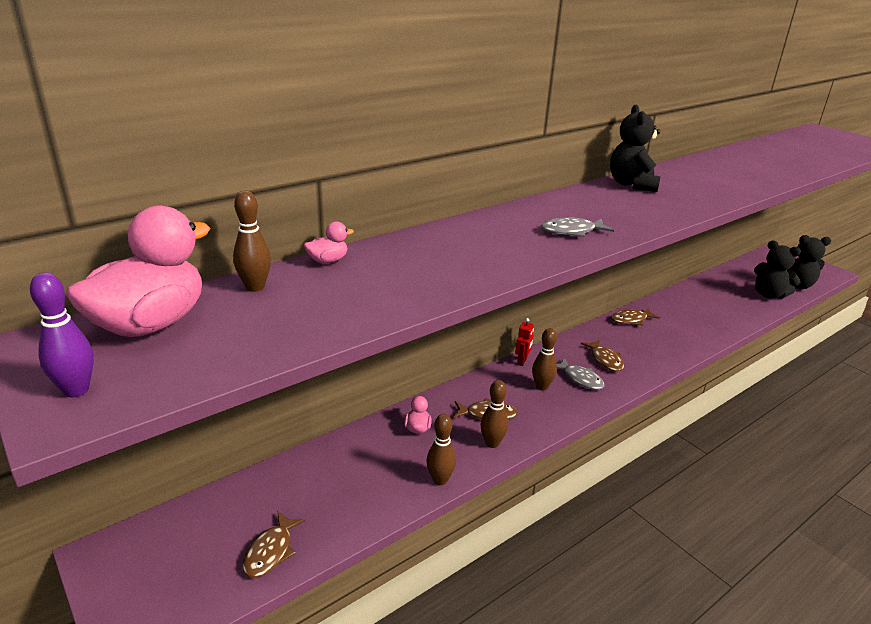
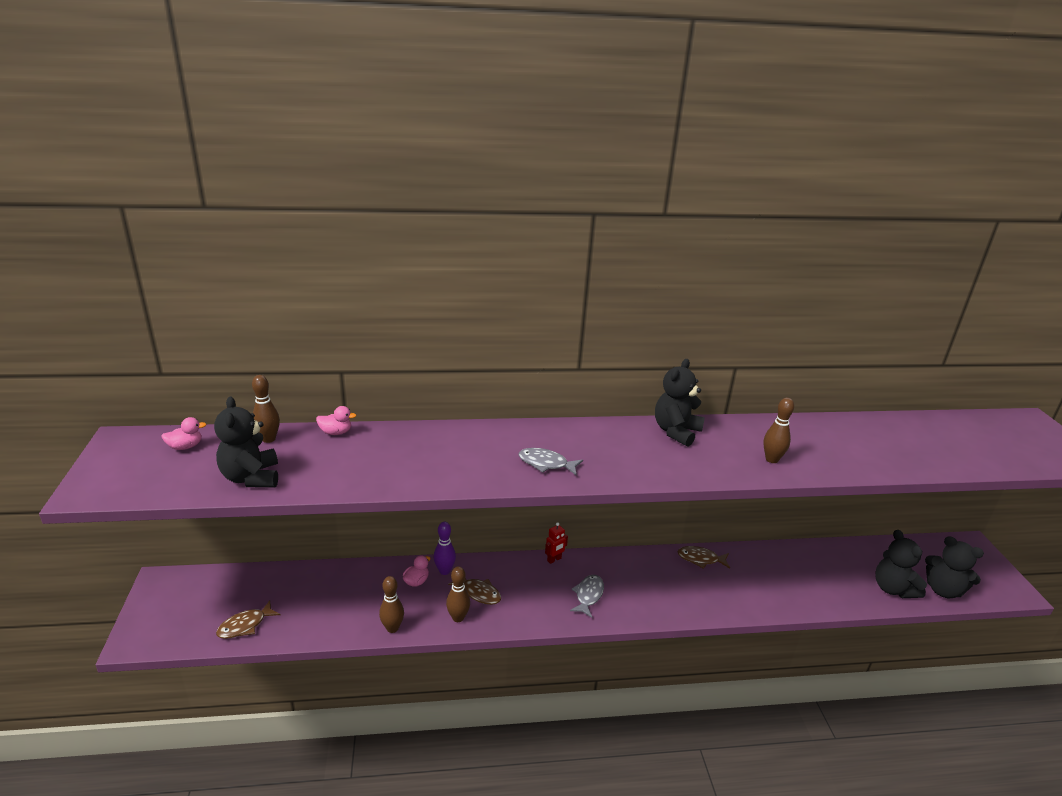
camera: 30 degrees right, 0 degrees up
purple bowling pin [30,272,94,397] -> purple bowling pin moved to [434,522,456,575]
pink duck [66,206,210,337] -> pink duck [161,417,206,450], size x0.42
brown bowling pin [532,328,557,390] -> brown bowling pin moved to [763,398,794,463]
grey fish [556,358,605,390] -> grey fish turned 150 degrees counterclockwise [570,575,604,618]
brown fish [581,339,624,372] -> none
none -> black teddy bear [214,397,278,487]

